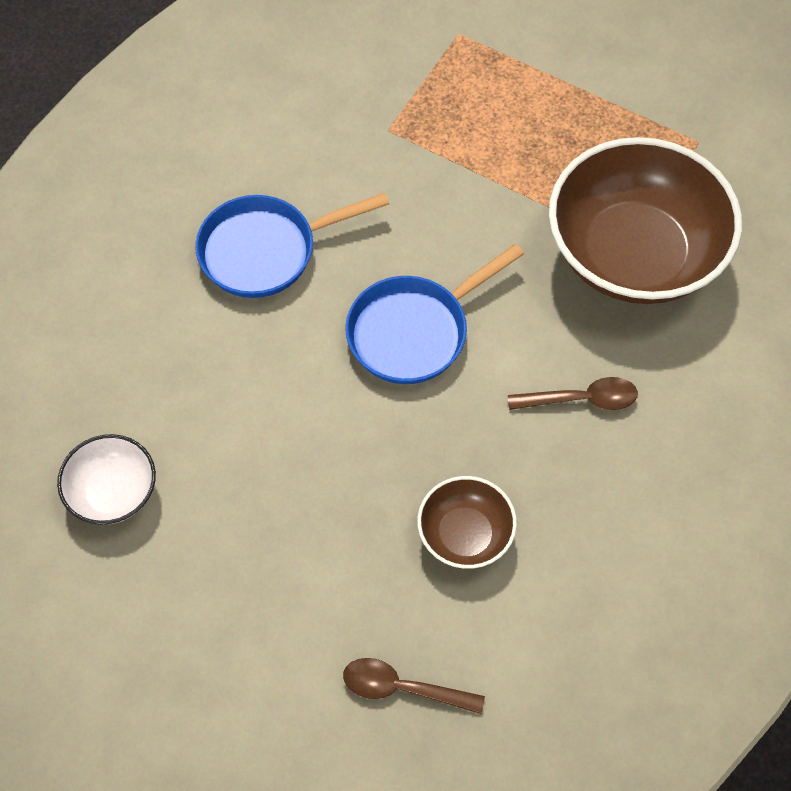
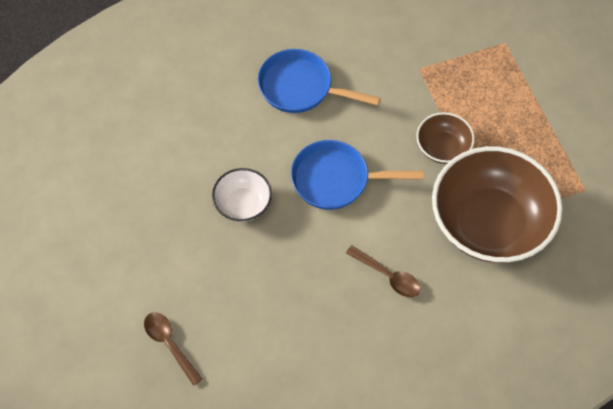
camera: 40 degrees right, 0 degrees up
white bowl [57,434,156,525] -> white bowl moved to [212,168,272,222]
brown bowl [417,476,517,569] -> brown bowl moved to [416,112,475,164]

